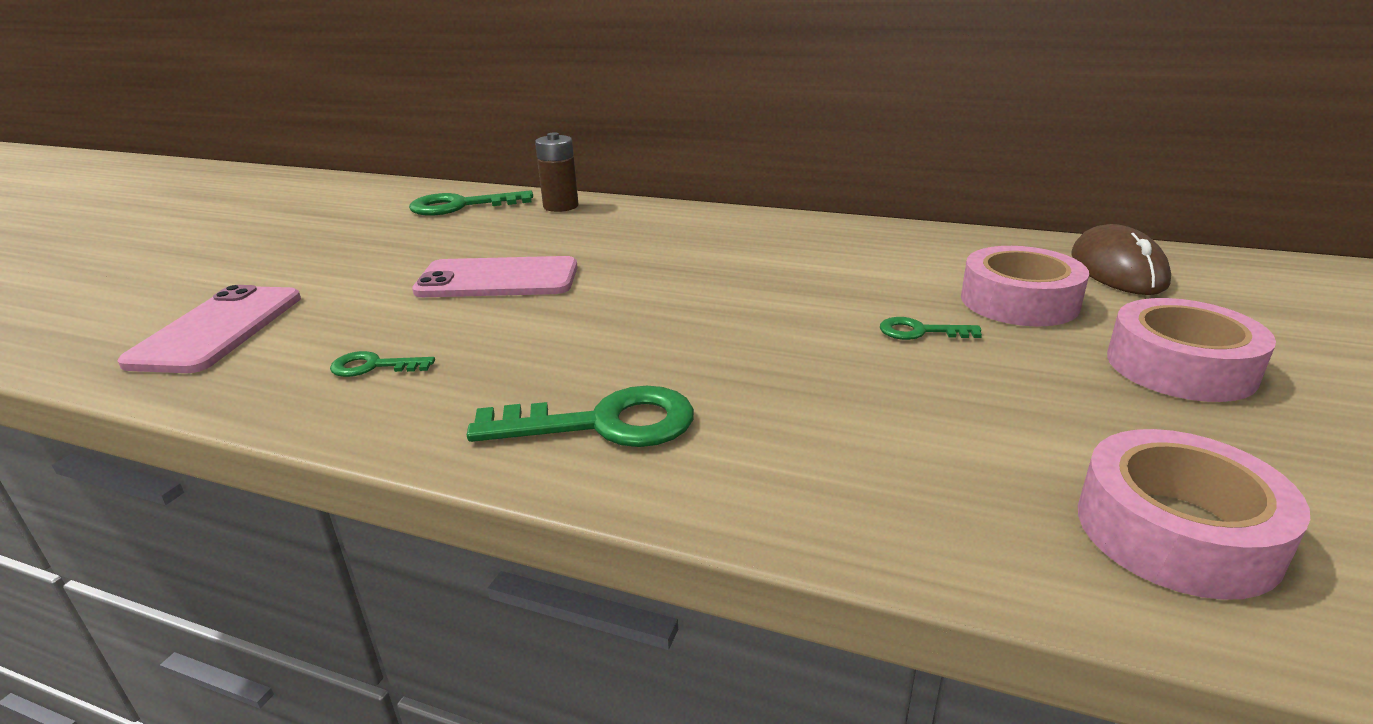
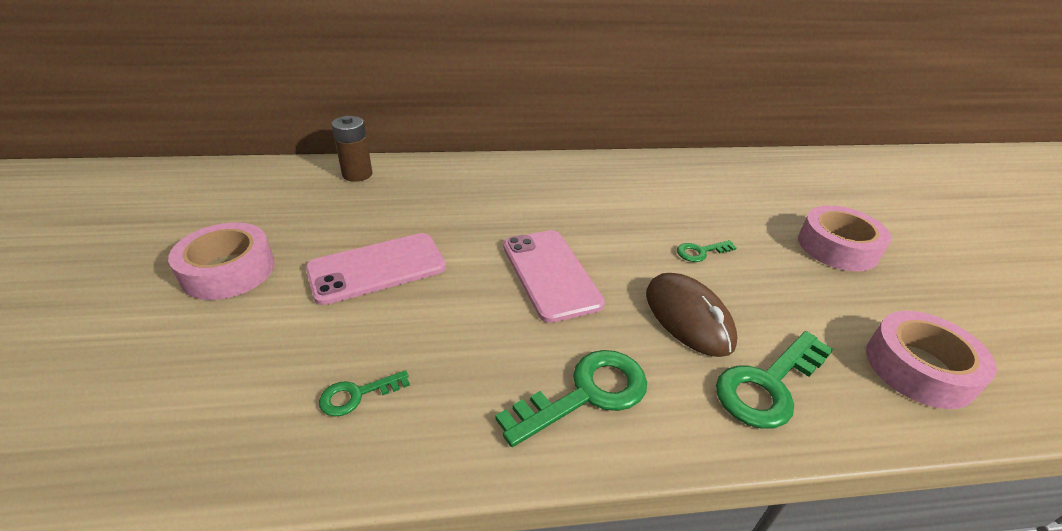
camera: 30 degrees left, 10 degrees up
pink phone [118,285,301,373] -> pink phone moved to [503,230,605,323]
green key [409,190,533,215] -> green key moved to [716,331,833,429]
pink tape [961,246,1089,327] -> pink tape moved to [168,222,275,300]
brown mouse [1071,224,1171,295] -> brown mouse moved to [646,273,737,357]

